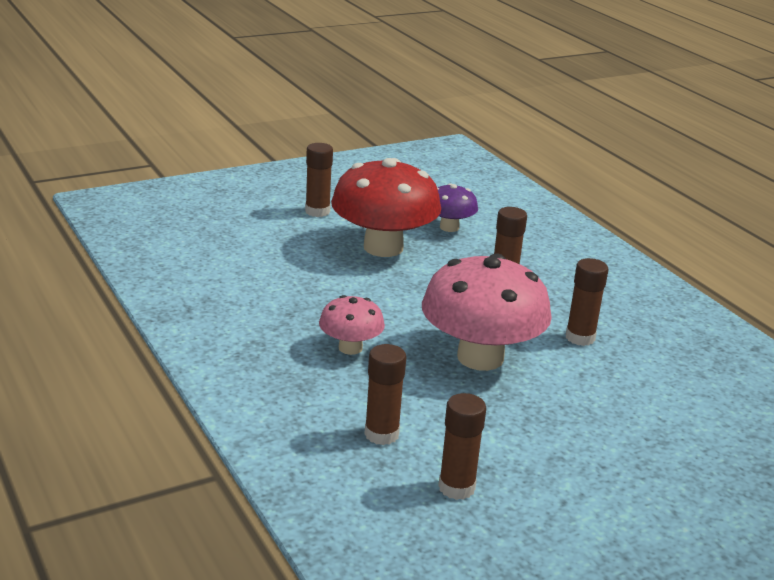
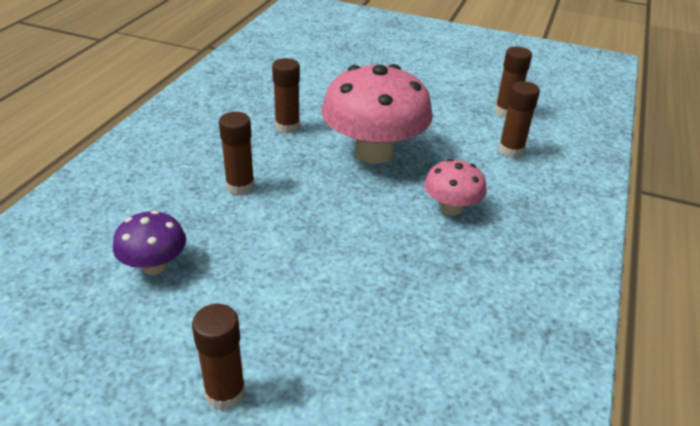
camera: 130 degrees left, 10 degrees up
red mushroom [331,158,441,257] -> none

